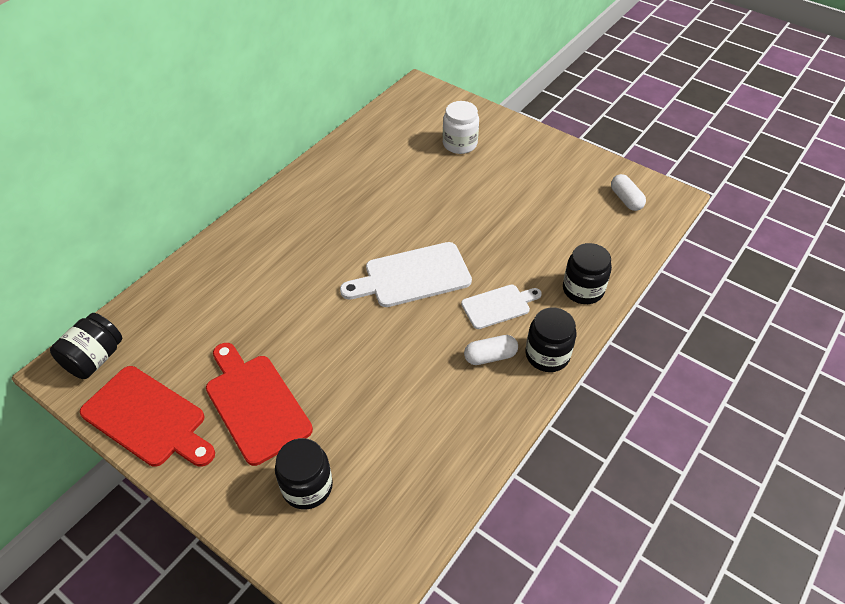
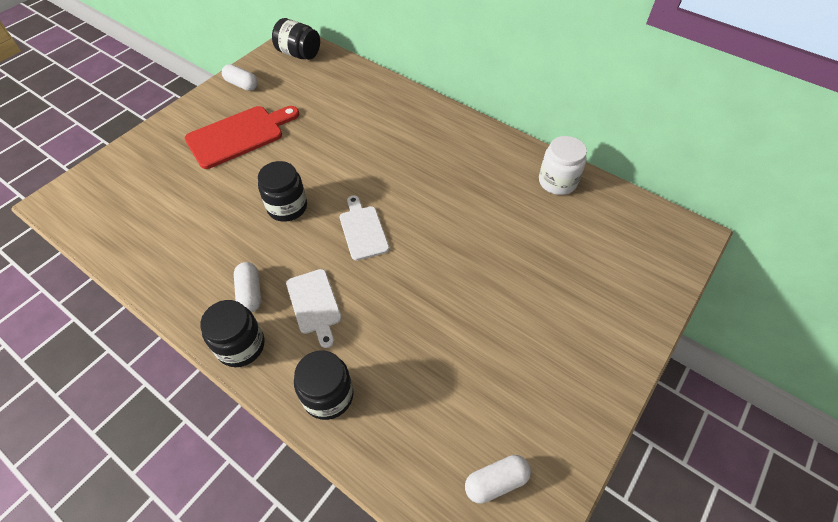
camera: 90 degrees right, 5 degrees up
red cutting board [80,366,215,467] -> white capsule [222,64,258,91]
black jar [275,438,333,510] -> black jar moved to [258,161,307,222]
white cutting board [340,242,472,307] -> white cutting board [340,195,389,261], size x0.61
white jar [443,101,479,154] -> white jar moved to [539,136,587,195]

